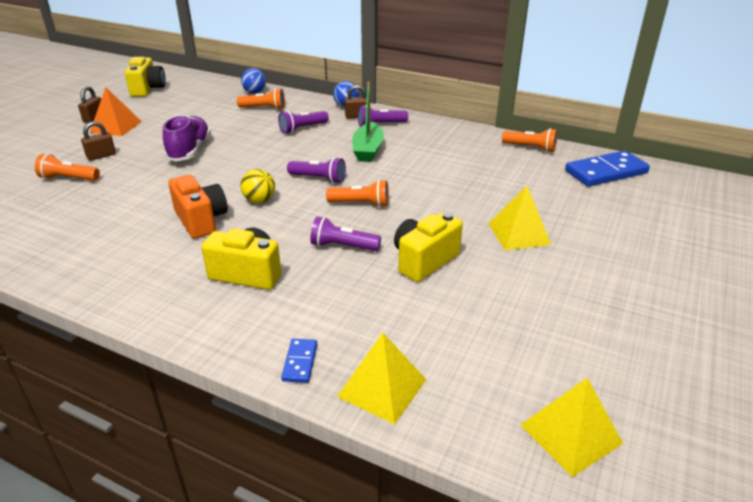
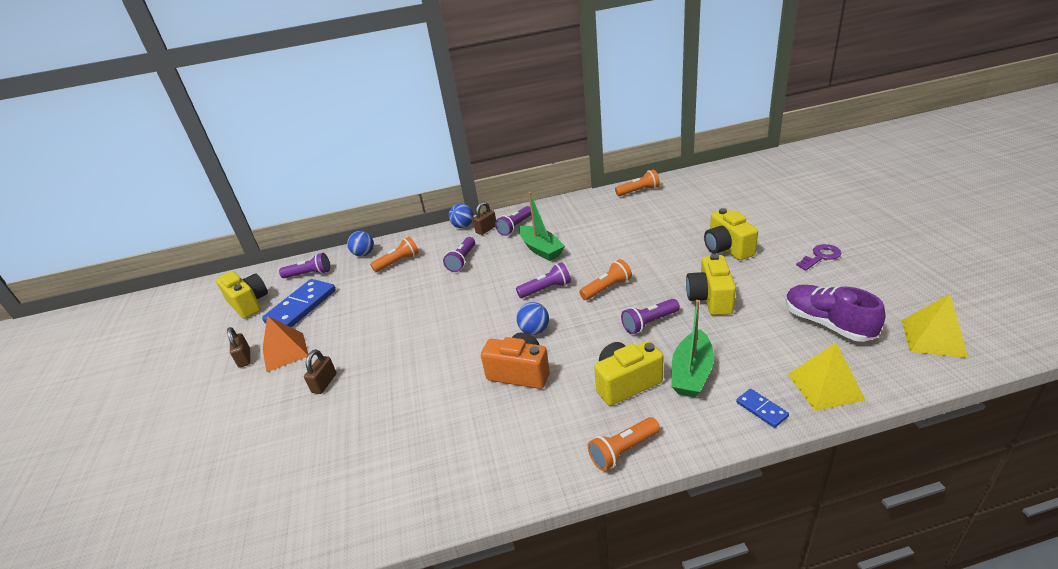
camera: 35 degrees left, 0 degrees up
orange flashlight [35,154,100,181] -> orange flashlight moved to [588,417,660,471]
purple shoe [163,115,211,161] -> purple shoe moved to [786,285,885,342]
yellow ball [240,169,275,203] -> blue ball [517,302,549,335]
yellow pyramid [488,186,551,250] -> yellow camera [704,208,758,260]
blue domino [565,151,650,186] -> blue domino moved to [262,279,336,328]
none -> purple flashlight [279,253,330,278]
none -> green boat [672,300,714,397]
none -> purple key [796,244,841,270]

